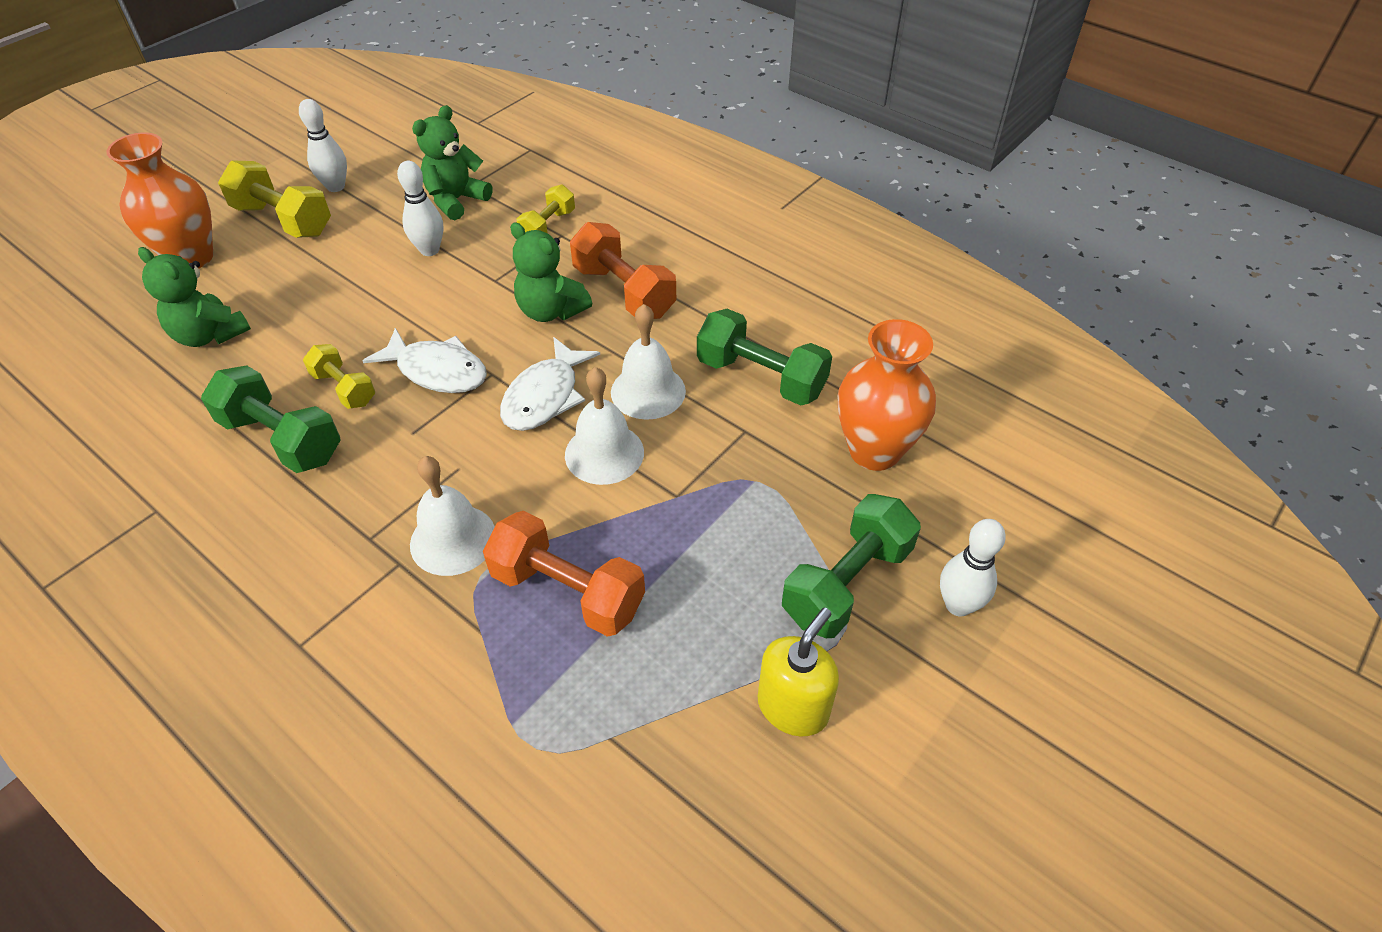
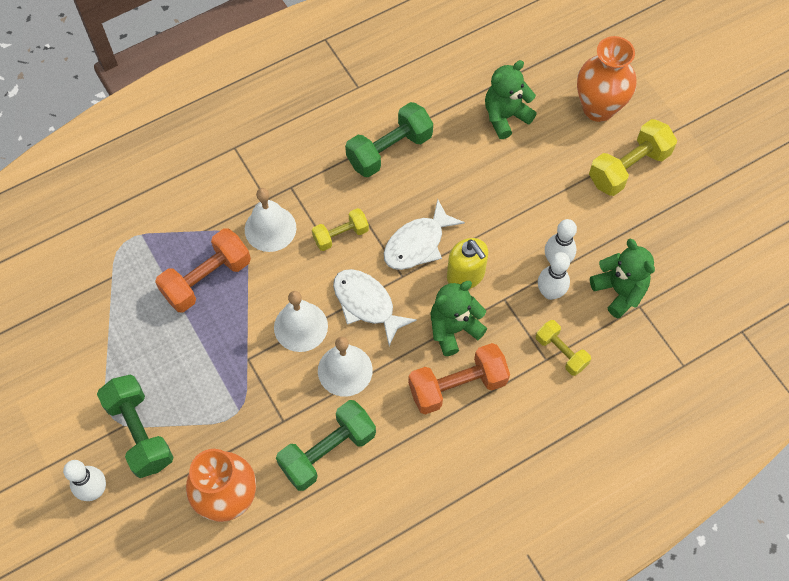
camera: 110 degrees right, 15 degrees up
white bowling pin [299,99,347,192] -> white bowling pin moved to [538,252,570,300]
yellow dumbbell [303,344,375,409] -> yellow dumbbell moved to [312,208,369,251]
yellow soap dispenser [758,608,839,737] -> yellow soap dispenser moved to [447,238,488,289]

